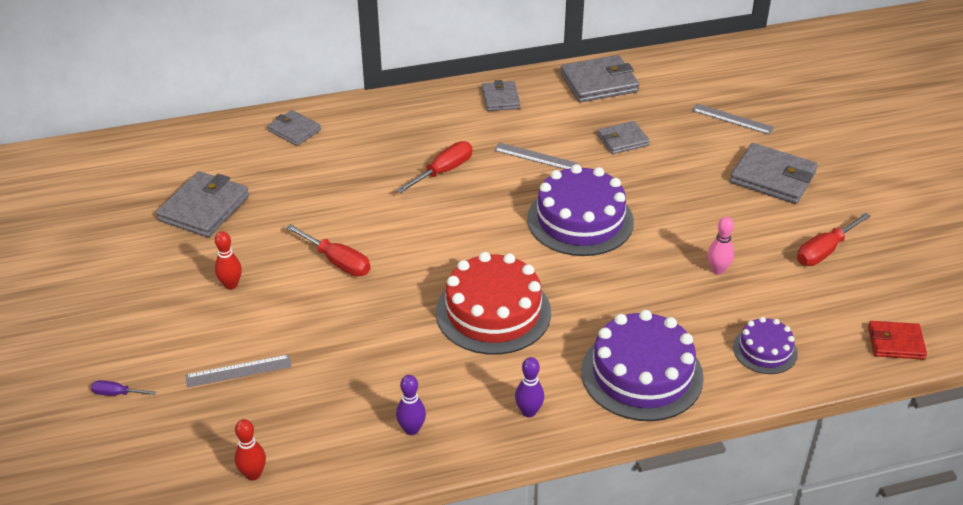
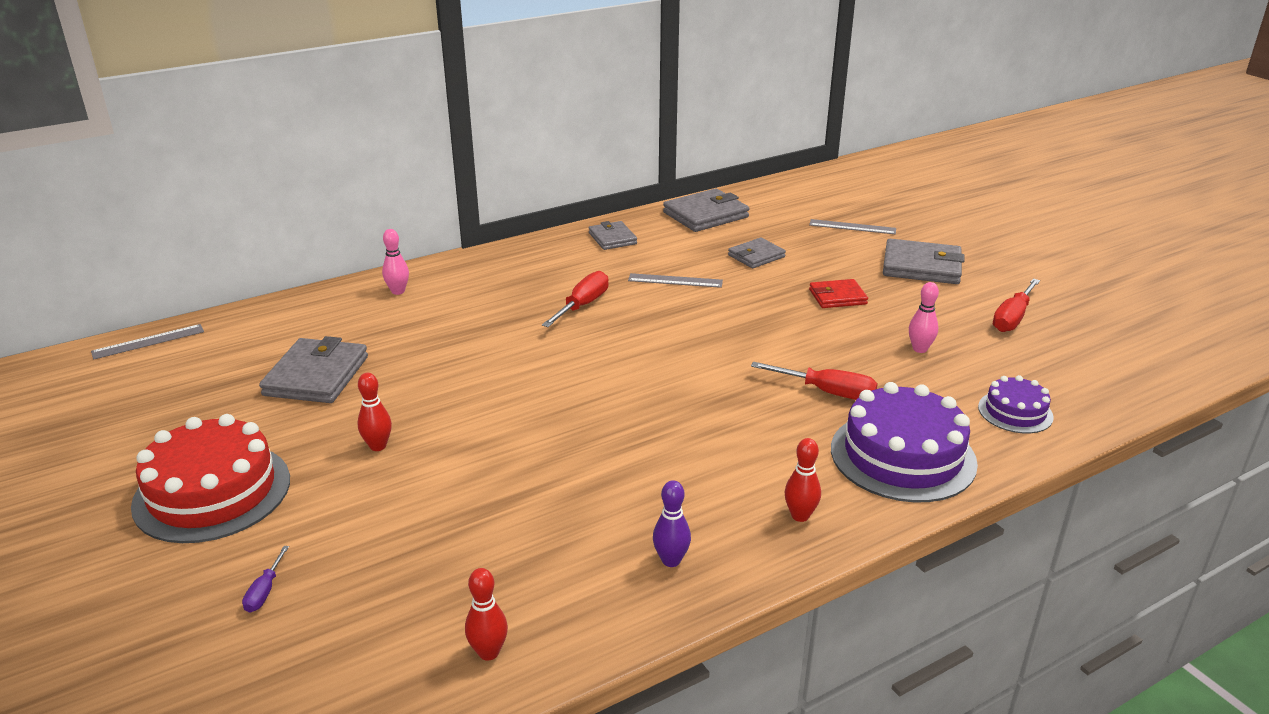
camera: 15 degrees left, 10 degrees down
purple screwdriver [91,380,156,396] -> purple screwdriver turned 75 degrees counterclockwise [242,546,289,613]
grey ruler [186,354,292,388] -> grey ruler moved to [91,324,204,360]
grey wallet [267,110,321,146] -> pink bowling pin [382,229,409,295]
red screwdriver [286,224,371,277] -> red screwdriver moved to [751,362,878,400]
red cake [436,252,551,355] -> red cake moved to [131,414,290,543]
purple bowling pin [515,357,544,418] -> red bowling pin [784,438,821,522]
purple cake [527,164,634,256] -> none
red wallet [868,321,927,360] -> red wallet moved to [809,279,868,308]

